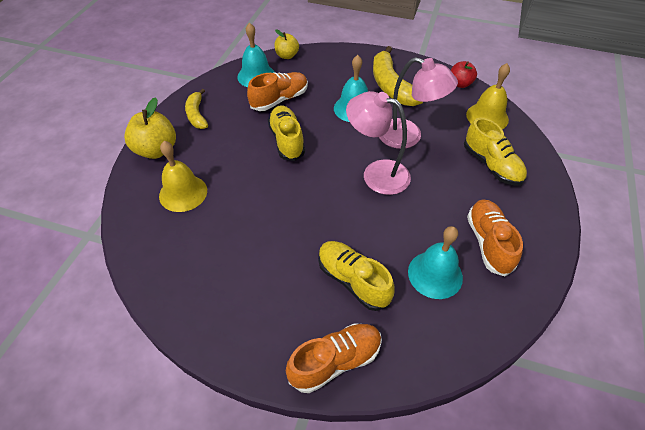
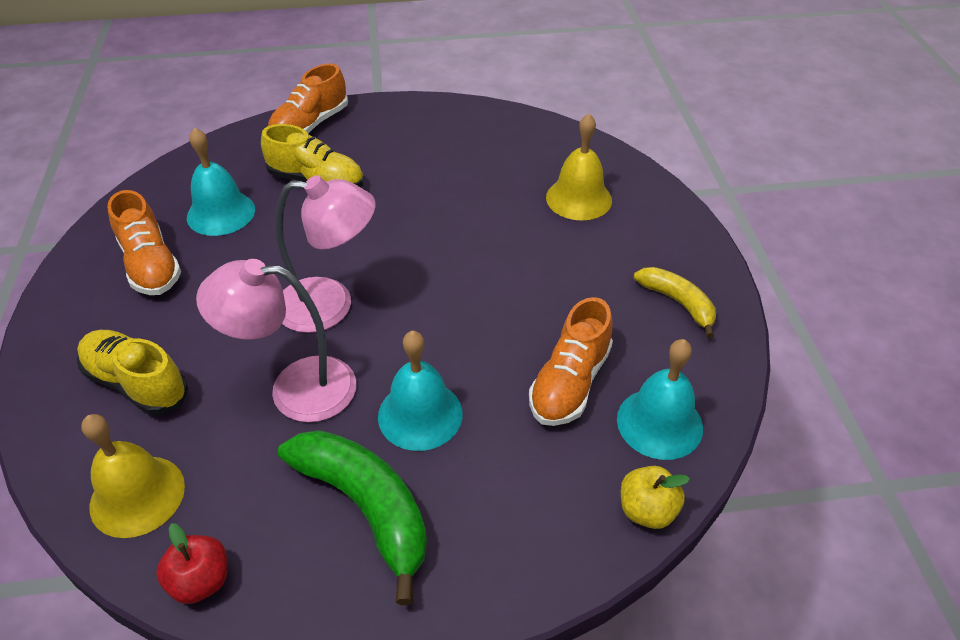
camera: 155 degrees right, 5 degrees down
yellow apple [124,97,176,159] -> none
yellow shoe [268,106,305,161] -> none
yellow banana [373,46,423,106] -> green banana [278,430,427,605]

